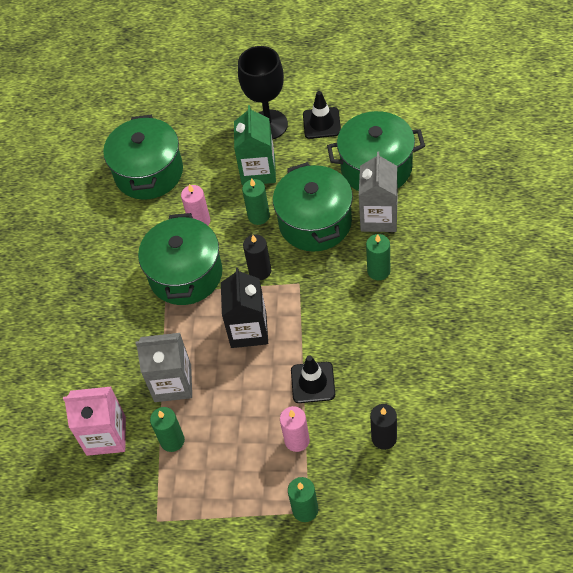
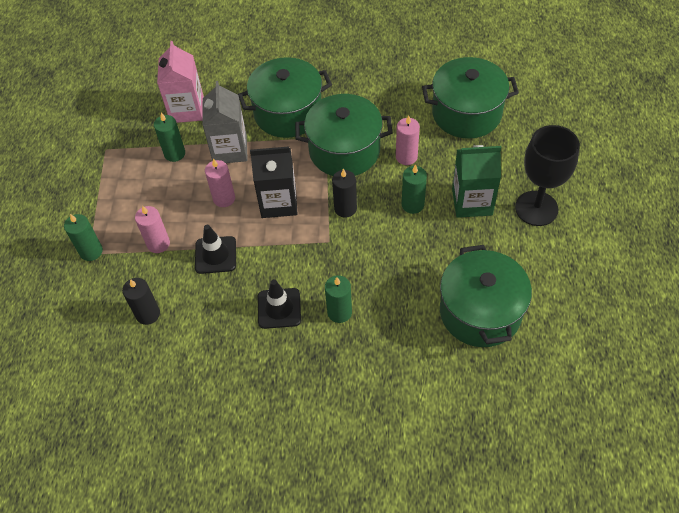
camera: 85 degrees right, 0 degrees up
green pot [273,162,353,251] -> green pot moved to [238,57,332,138]
black traffic cone [303,91,341,139] -> black traffic cone moved to [258,279,301,329]
grey carton [359,151,398,232] -> none
none -> pink candle [205,159,235,207]

